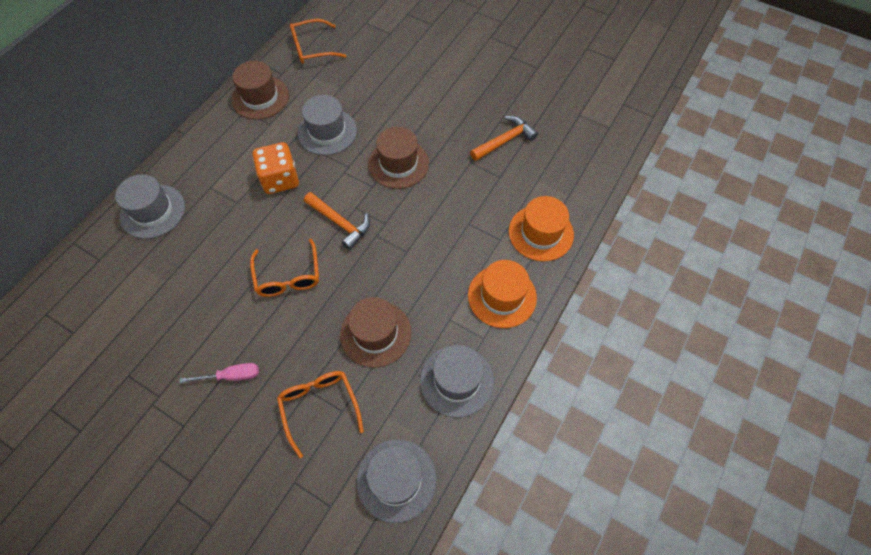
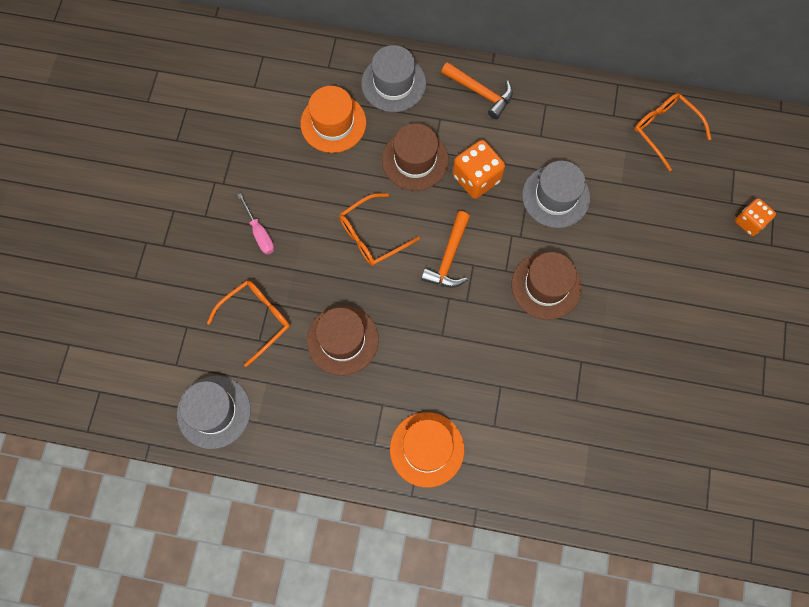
camera: 70 degrees right, 10 degrees up
brown hat [231,61,289,119] -> brown hat moved to [382,123,449,191]
grey hat [420,345,494,418] -> none
orange hammer [470,116,538,161] -> orange hammer moved to [441,62,513,119]
orange hat [509,196,574,262] -> orange hat moved to [300,86,366,153]
none -> orange dice [735,198,776,236]

